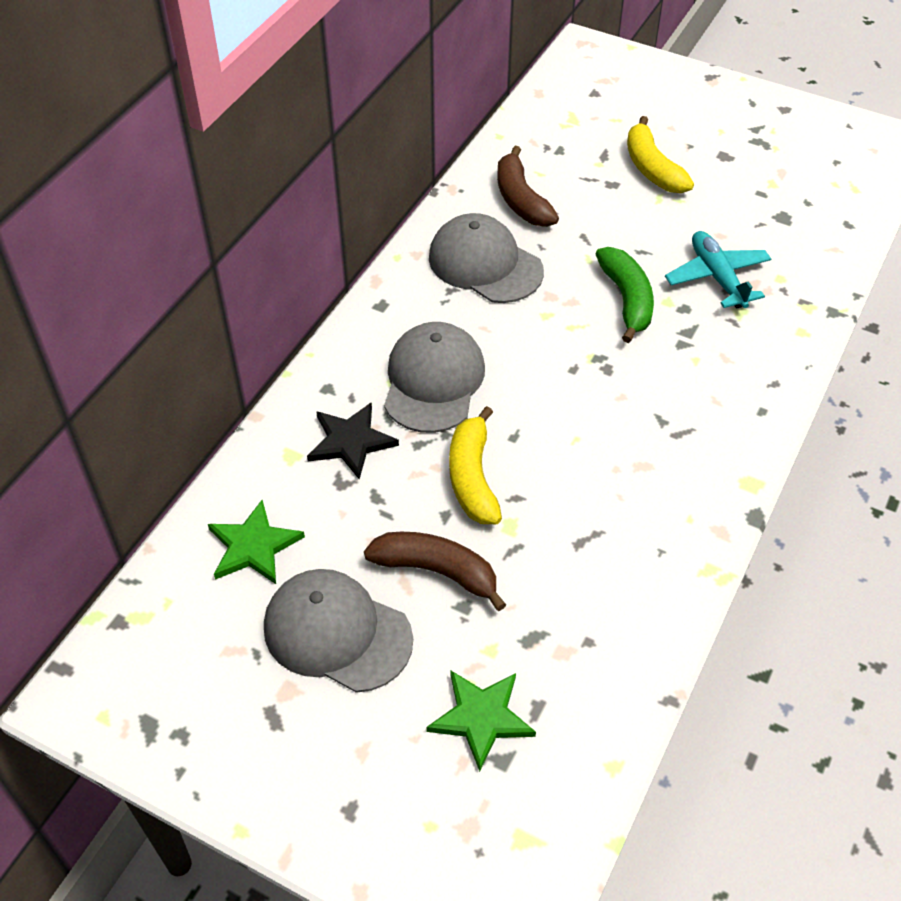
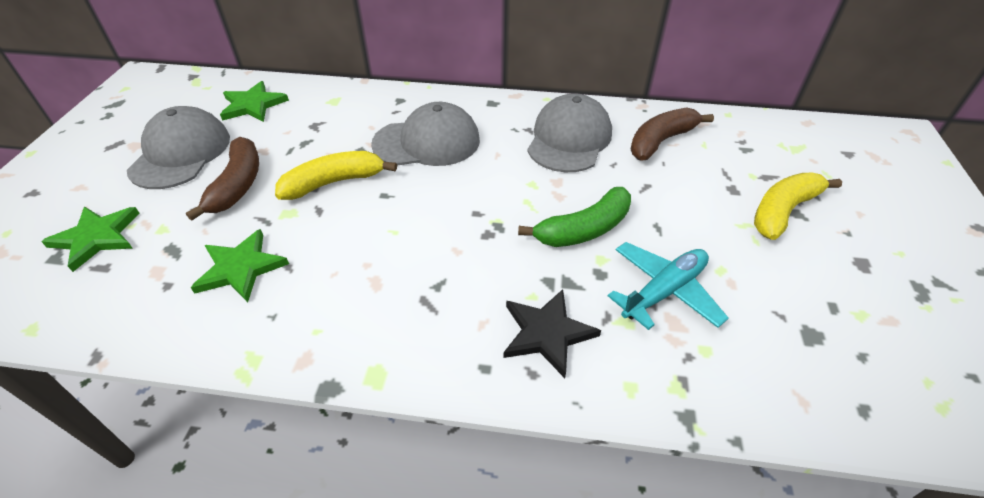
camera: 70 degrees right, 5 degrees down
black star [307,402,399,479] -> black star moved to [503,289,601,378]
none -> green star [191,229,289,302]

